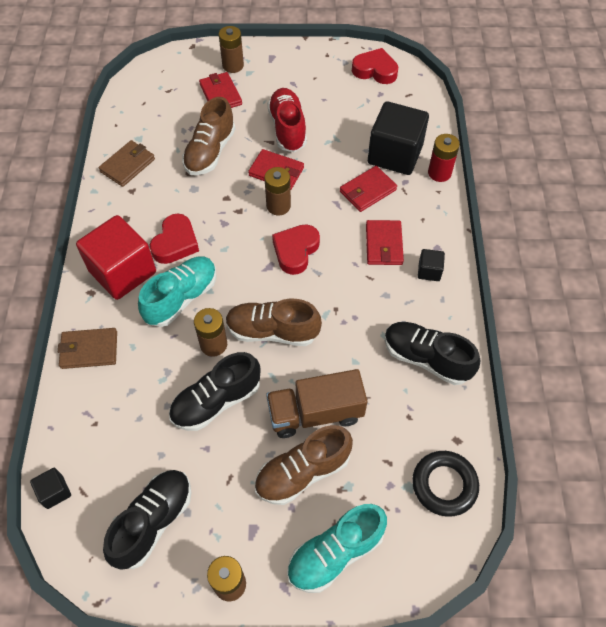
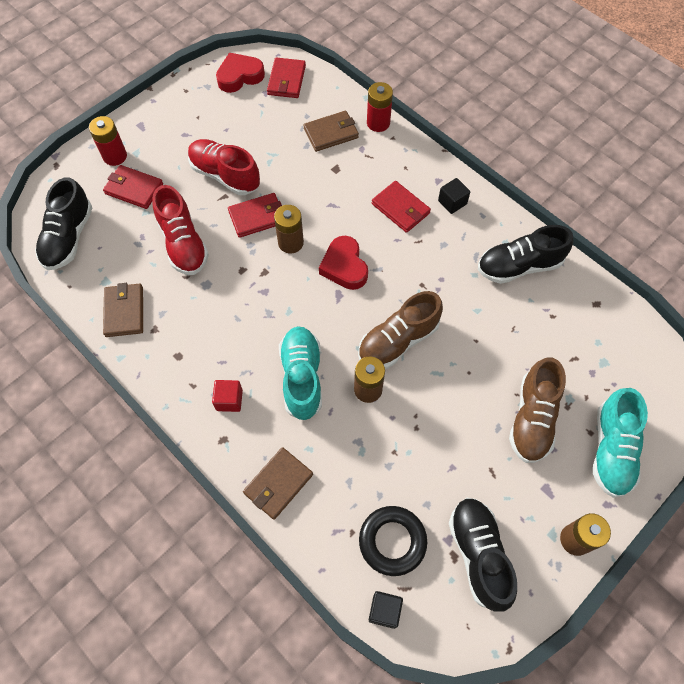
camera: 45 degrees left, 5 degrees up
red cube [76,215,156,300] -> red cube [212,380,243,412], size x0.44
red heart [150,214,199,264] -> none
black shoe [169,352,261,431] -> black shoe moved to [35,177,92,270]
brown shoe [182,97,235,175] -> red shoe [153,185,209,275]
brown battery [219,26,244,73] -> red battery [89,116,127,166]
brown truck [266,369,367,438] -> none
red wallet [340,166,397,212] -> red wallet moved to [267,57,306,98]
black cube [368,101,429,175] -> brown wallet [304,111,359,152]
black ring [412,451,479,517] -> black ring moved to [359,506,427,576]

